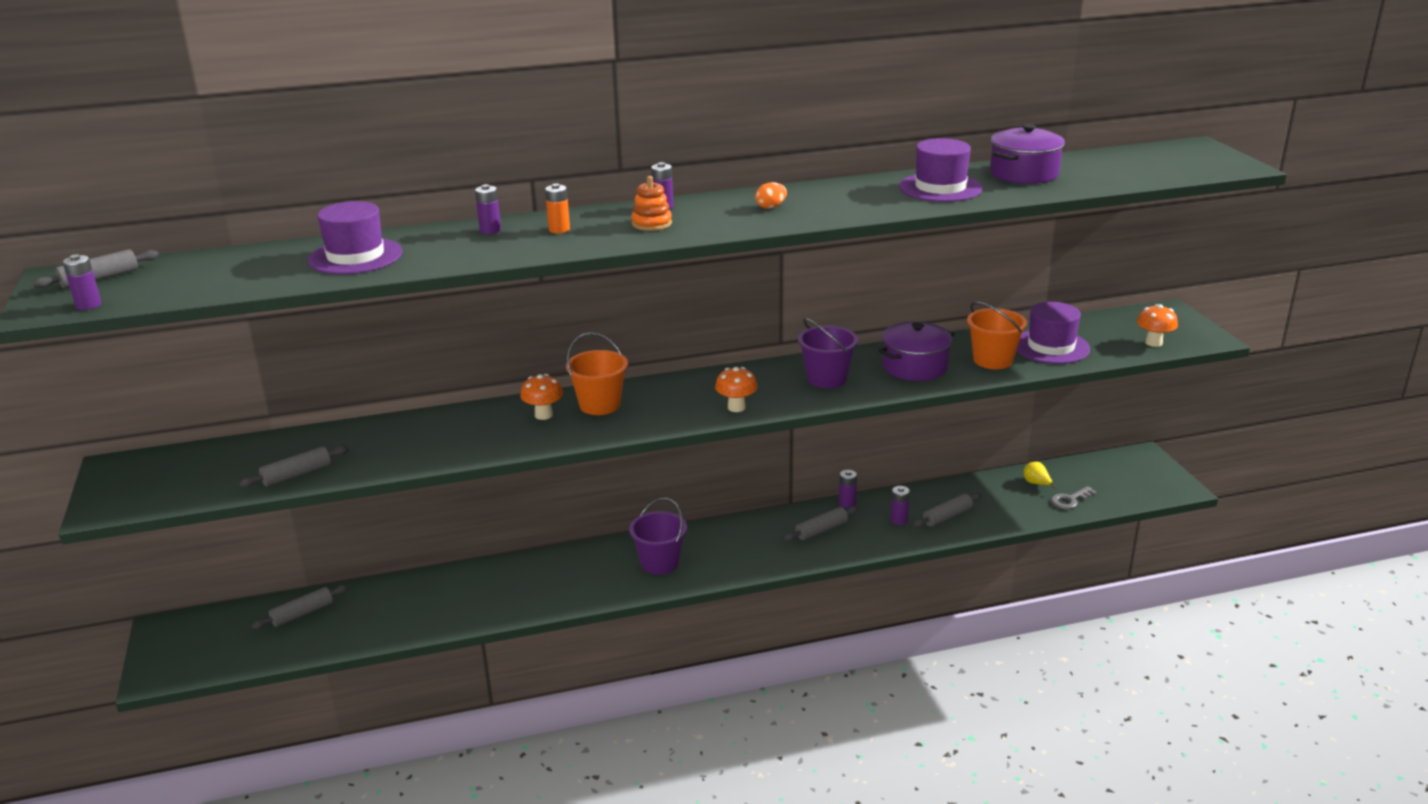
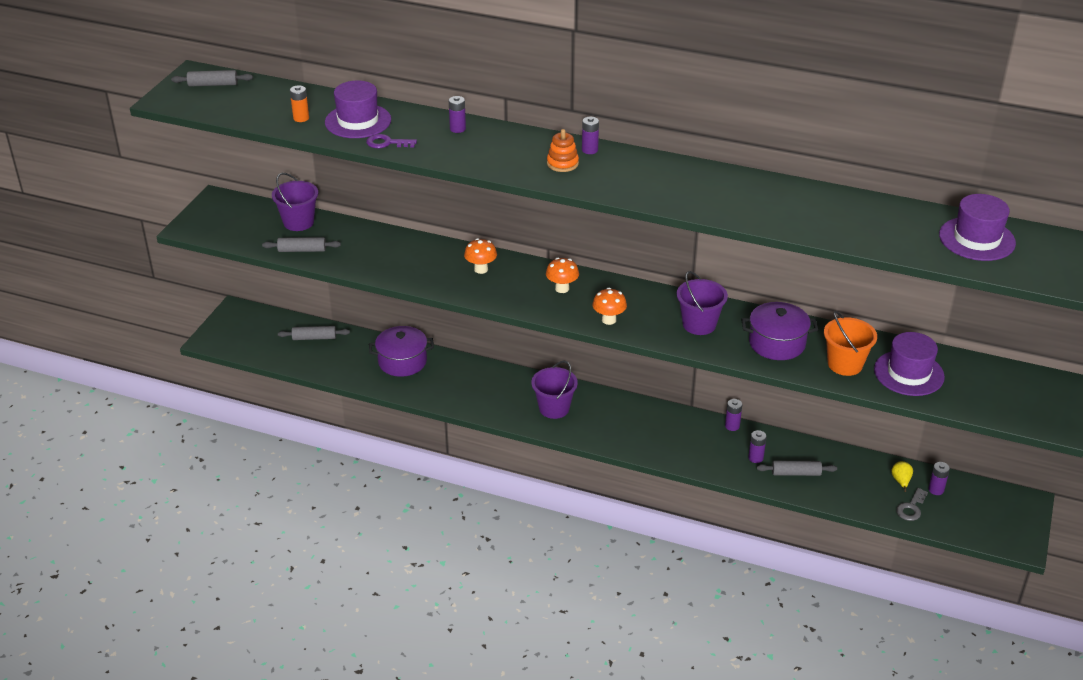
camera: 35 degrees right, 10 degrees up
purple battery [63,254,101,310] -> purple battery moved to [928,462,950,495]
orange battery [545,183,570,234] -> orange battery moved to [290,85,309,122]
orange bucket [566,333,628,415] -> none
orange egg [755,182,787,209] -> none
grey rolling pin [784,506,858,541] -> none
purple hat [899,138,983,202] -> purple hat moved to [939,194,1016,261]
purple pot [990,124,1065,184] -> purple pot moved to [369,326,434,377]
grey key [1051,486,1096,509] -> grey key turned 60 degrees counterclockwise [896,488,928,521]
orange mushroom [1137,304,1178,347] -> orange mushroom moved to [546,258,579,293]
none -> purple bucket [272,173,318,231]
none -> purple key [366,134,417,148]

